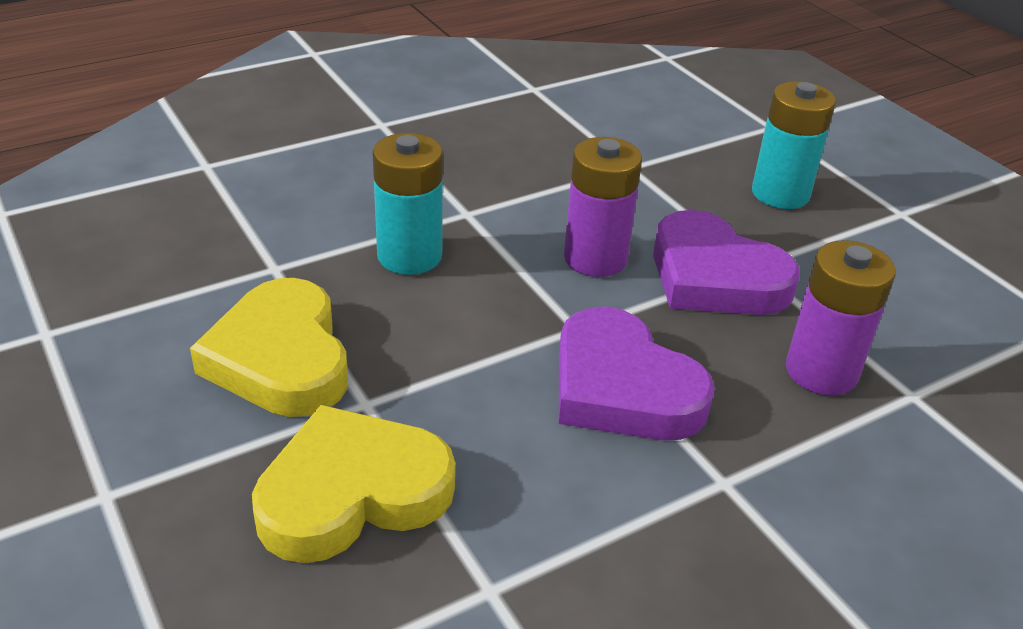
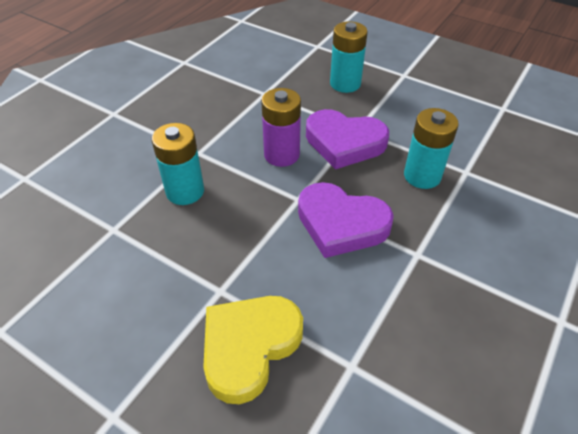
camera: 25 degrees left, 10 degrees up
yellow heart [190,278,348,417] -> none
purple battery [786,240,896,396] -> turquoise battery [404,108,459,189]

